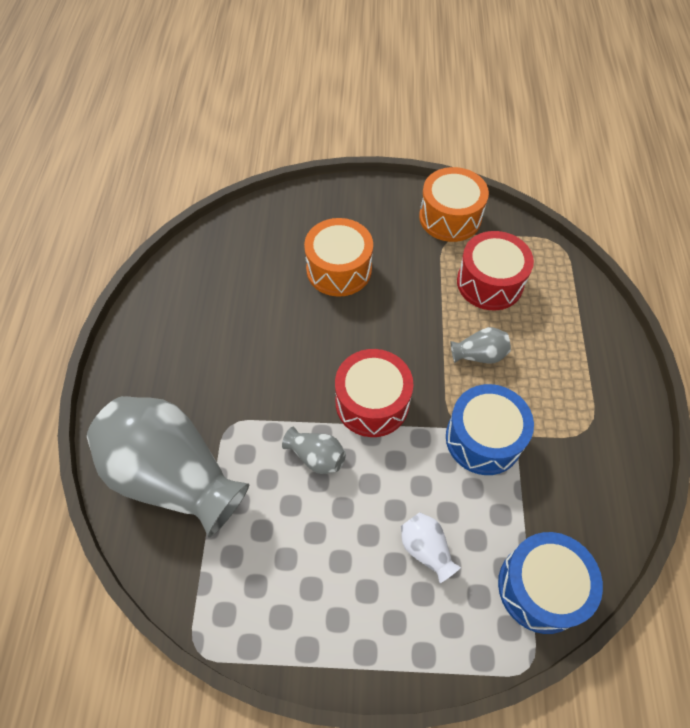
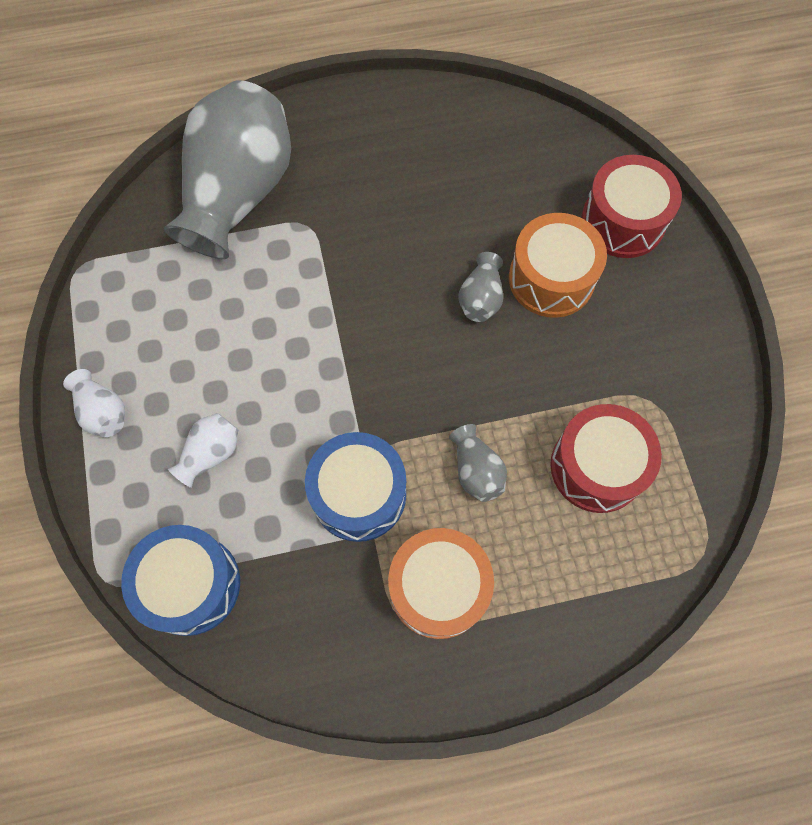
camera: 75 degrees right, 10 degrees up
grey vase [282,427,346,474] -> grey vase moved to [459,252,503,322]
red drum [335,349,413,437] -> red drum moved to [582,155,682,258]
orange drum [419,167,489,242] -> orange drum moved to [388,528,494,639]
none -> white vase [63,369,125,437]

